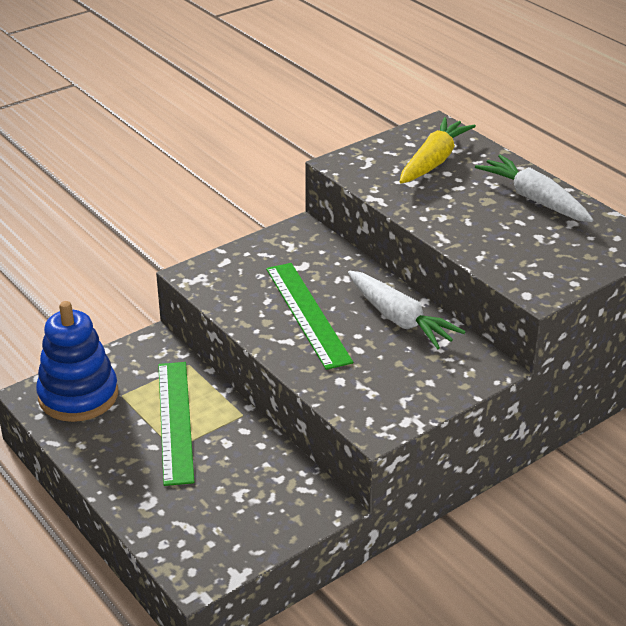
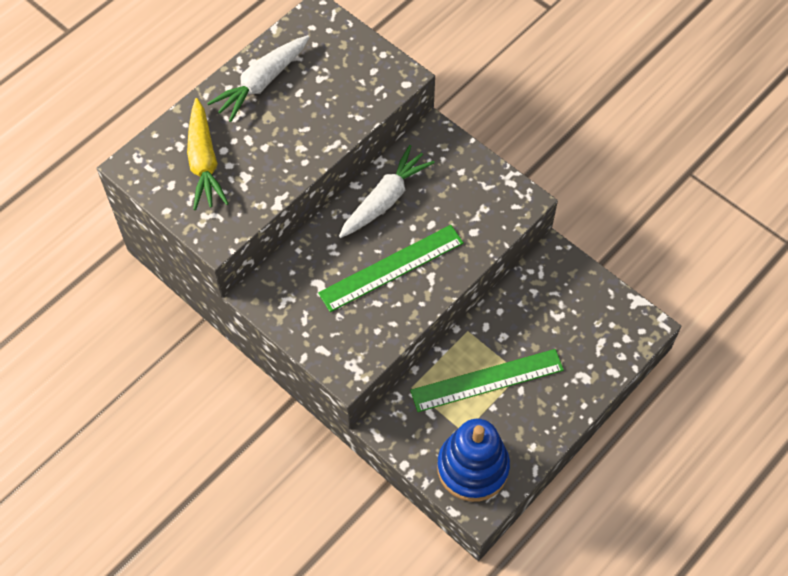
camera: 100 degrees left, 25 degrees up
yellow carrot [400,117,476,184] -> yellow carrot turned 120 degrees counterclockwise [187,98,229,210]

